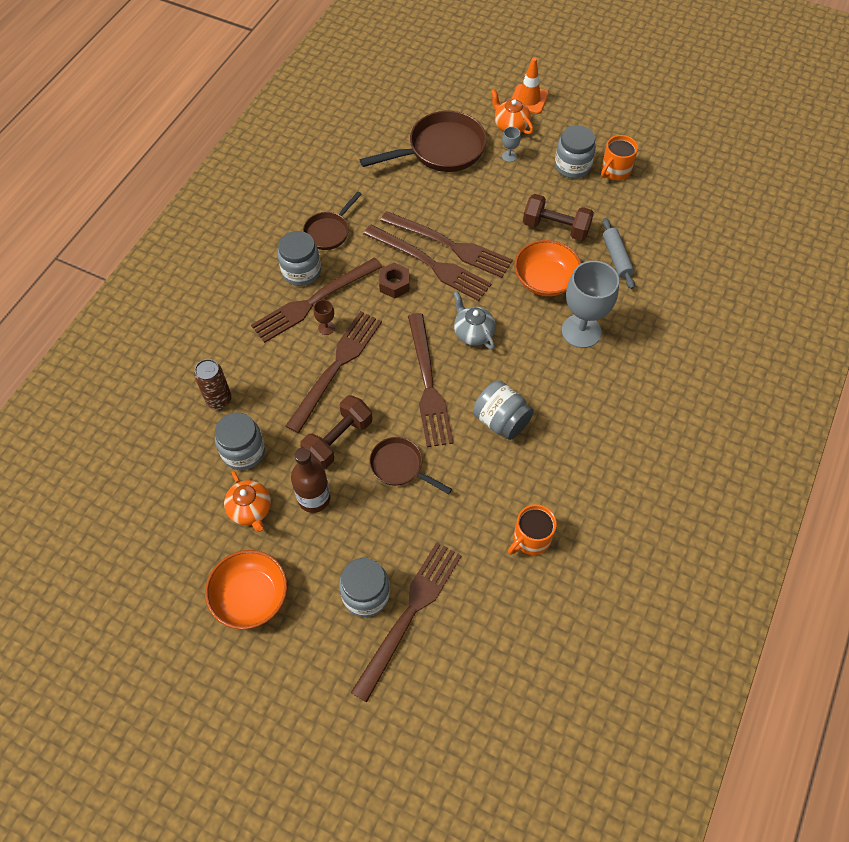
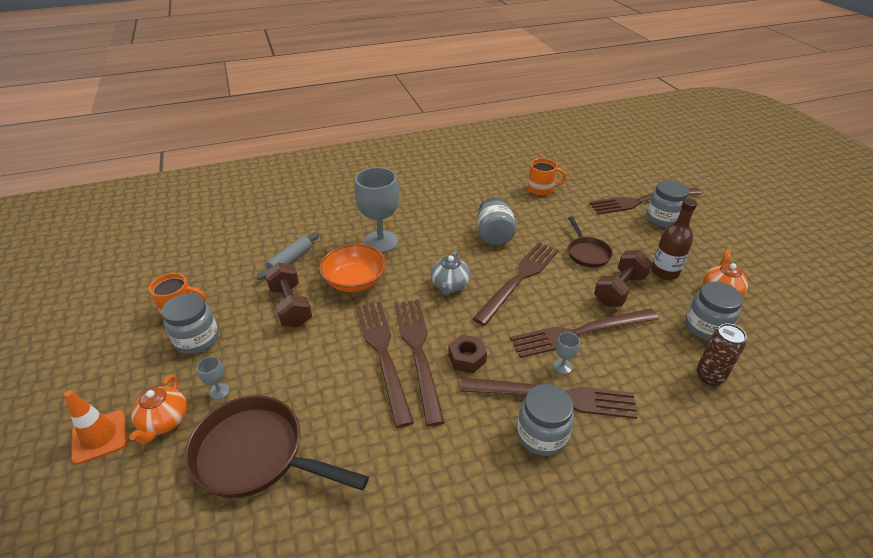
camera: 135 degrees left, 20 degrees down
orange bowl [205,550,287,629] -> none
brown dumbbell [300,395,372,469] -> brown dumbbell turned 45 degrees counterclockwise [594,250,652,307]
brown pan [303,191,362,250] -> none
brown goblet [313,300,335,335] -> grey goblet [553,332,580,374]

